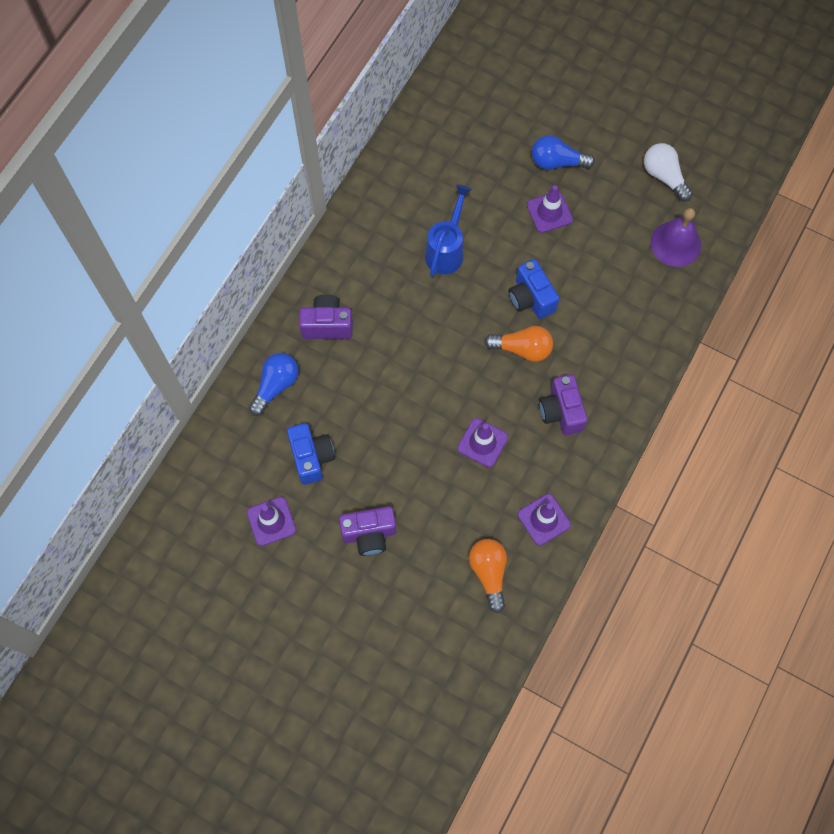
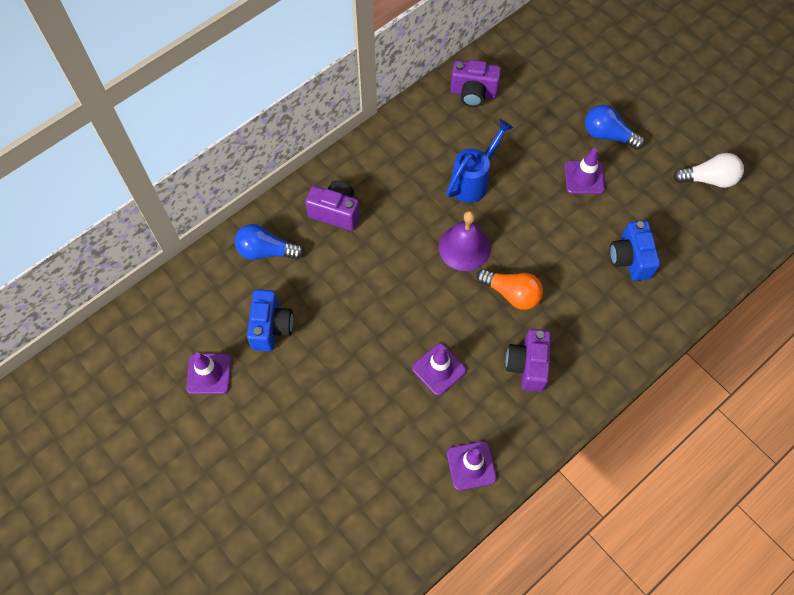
camera: 20 degrees right, 5 degrees down
blue light bulb [249,353,299,416] -> blue light bulb turned 135 degrees counterclockwise [235,224,304,260]
purple camera [339,506,396,556] -> purple camera moved to [451,60,501,107]
orange light bulb [469,539,507,613] -> none
blue camera [508,259,559,319] -> blue camera moved to [610,220,660,281]
white light bulb [644,143,693,202] -> white light bulb turned 105 degrees clockwise [673,153,744,188]
purple bell [650,208,701,267] -> purple bell moved to [439,211,491,271]

